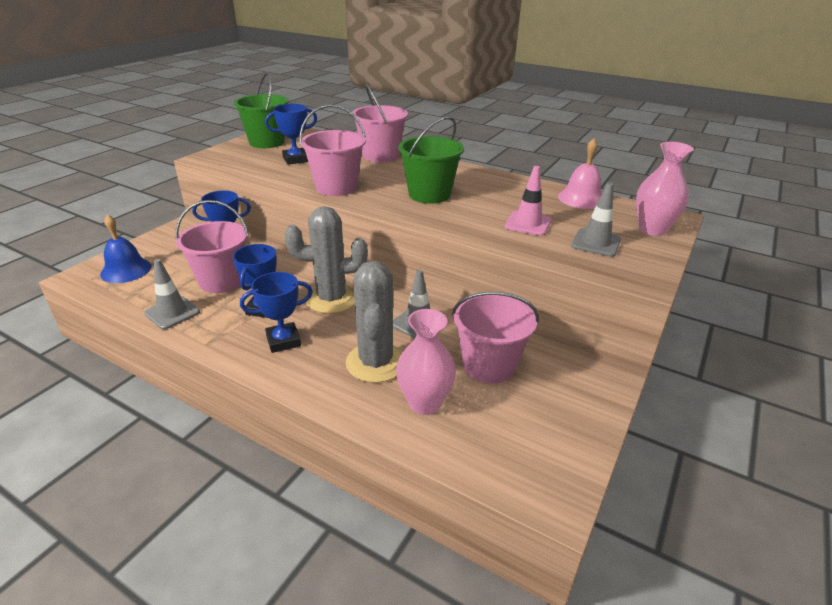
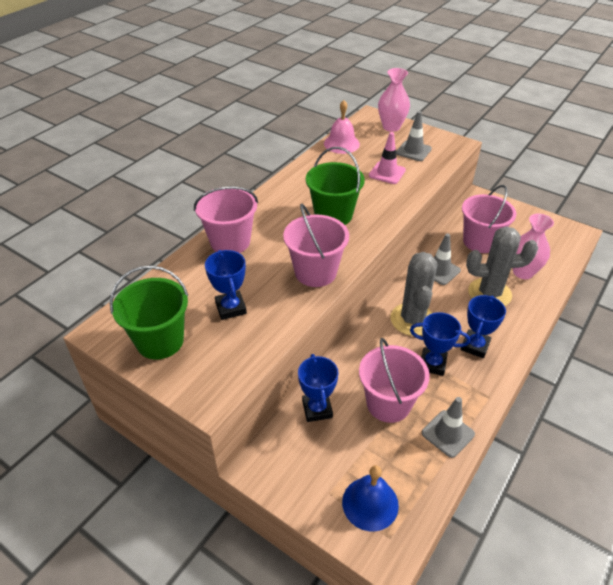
camera: 85 degrees left, 10 degrees up
blue trophy [240,272,313,353] -> blue trophy turned 45 degrees clockwise [461,295,506,358]

